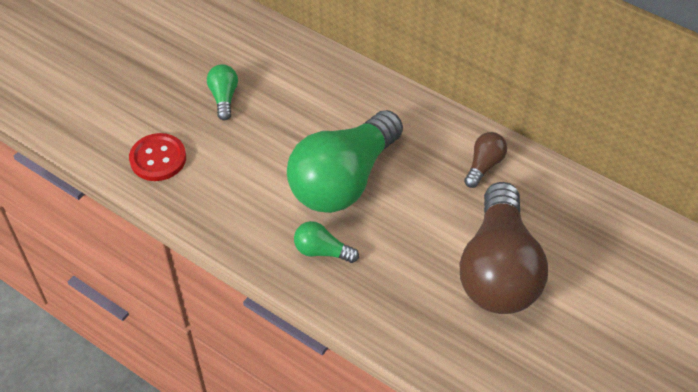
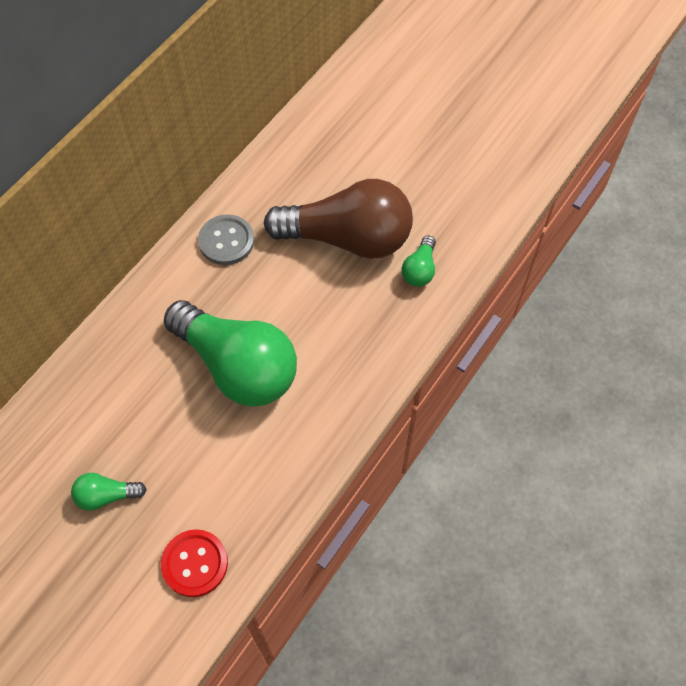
camera: 90 degrees left, 10 degrees up
green light bulb [294,221,359,263] -> green light bulb moved to [402,235,436,287]
brown light bulb [464,132,507,188] -> grey button [198,214,254,265]

